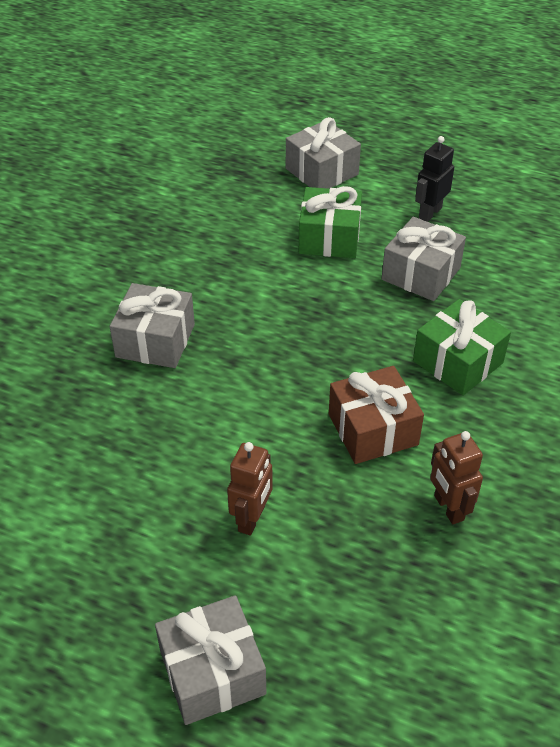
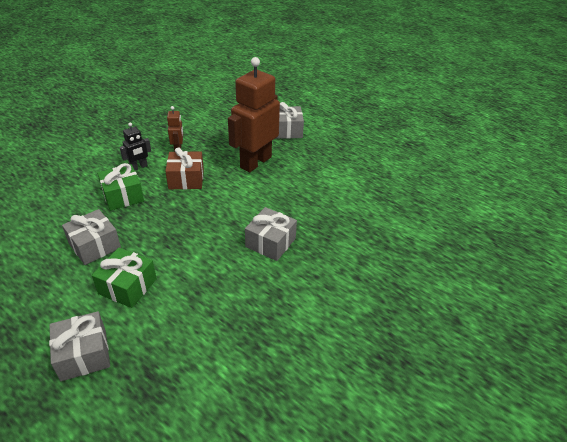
camera: 165 degrees left, 5 degrees down
brown robot [227,442,273,535] -> brown robot [228,57,280,172], size x2.19
black robot [415,136,454,222] -> black robot moved to [120,122,151,170]

